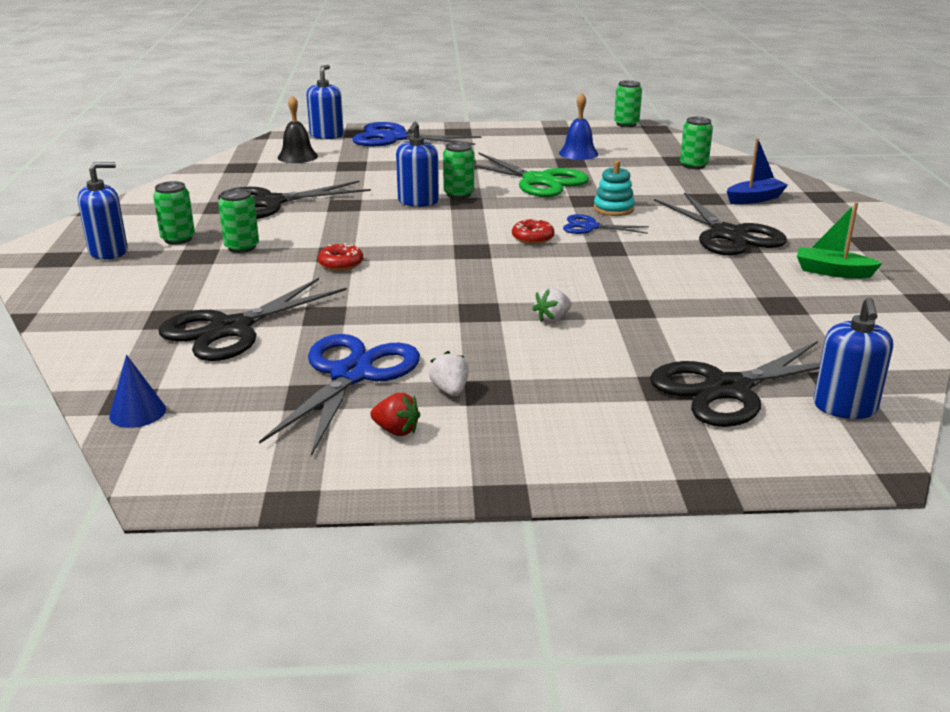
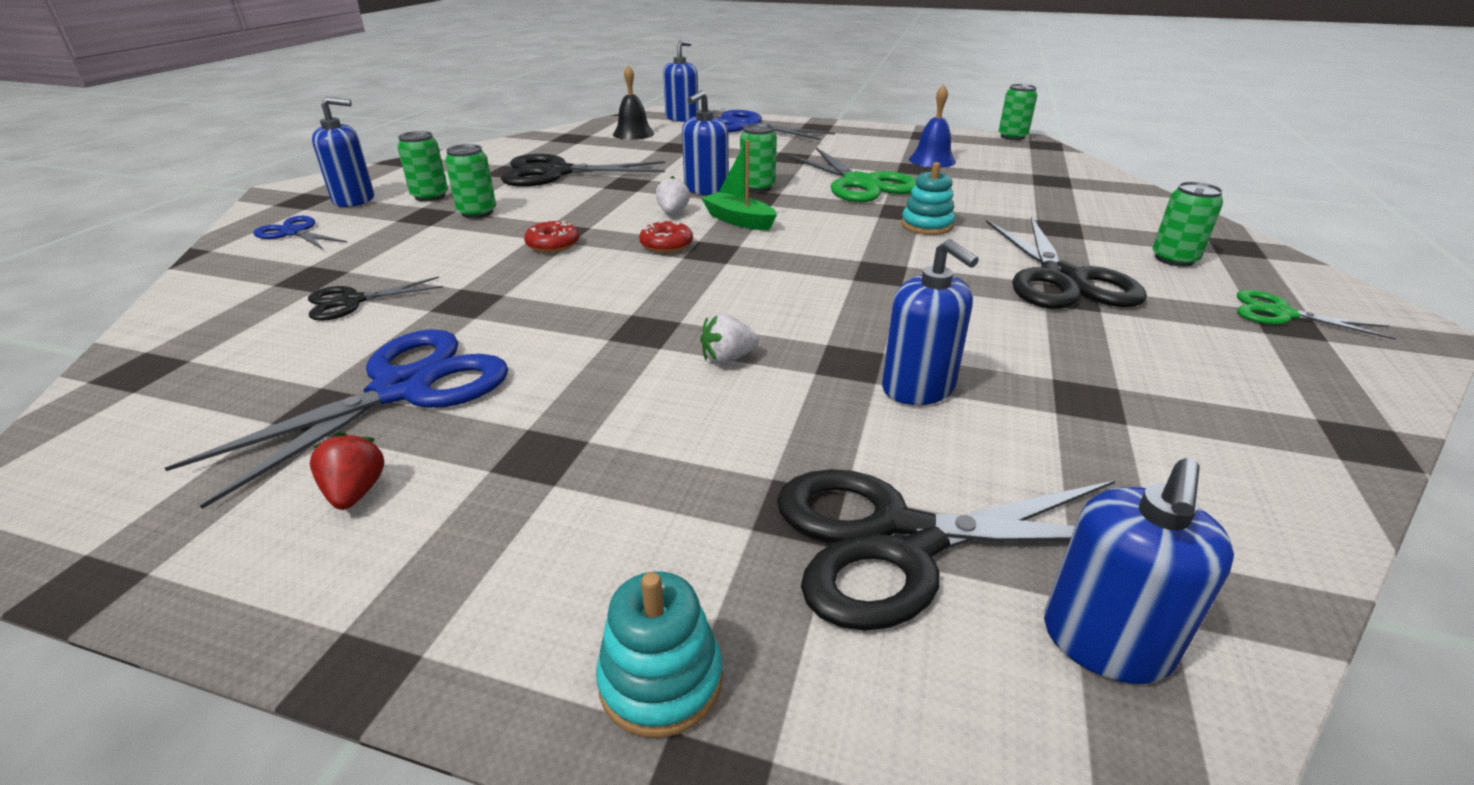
camera: 20 degrees right, 5 degrees up
blue cone [109,355,166,428] -> none
black scissors [159,278,347,361] -> black scissors [308,276,443,321], size x0.53
red strawberry [370,393,420,436] -> red strawberry turned 150 degrees counterclockwise [310,432,384,510]
white strawberry [429,351,469,397] -> white strawberry moved to [656,176,690,214]
red donut [512,219,555,244] -> red donut moved to [639,221,693,253]
blue scissors [563,214,649,234] -> blue scissors moved to [253,216,348,249]
green can [680,117,713,169] -> green can moved to [1152,182,1223,267]
blue boat [727,138,788,204] -> none
green boat [797,202,882,278] -> green boat moved to [701,140,777,230]
none -> turquoise stacking toy [596,572,723,738]
none -> blue soap dispenser [882,239,979,405]
none -> green scissors [1237,290,1396,340]

